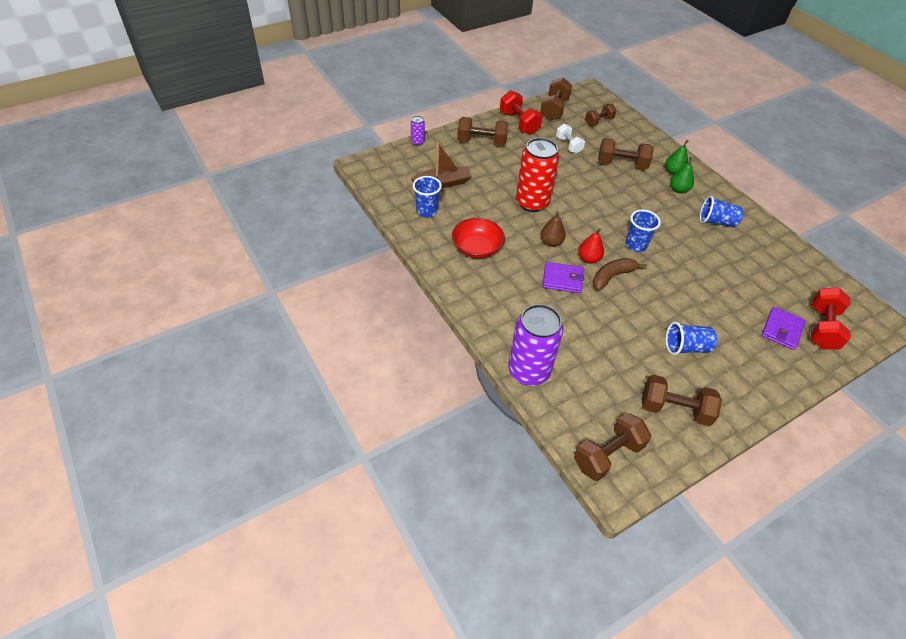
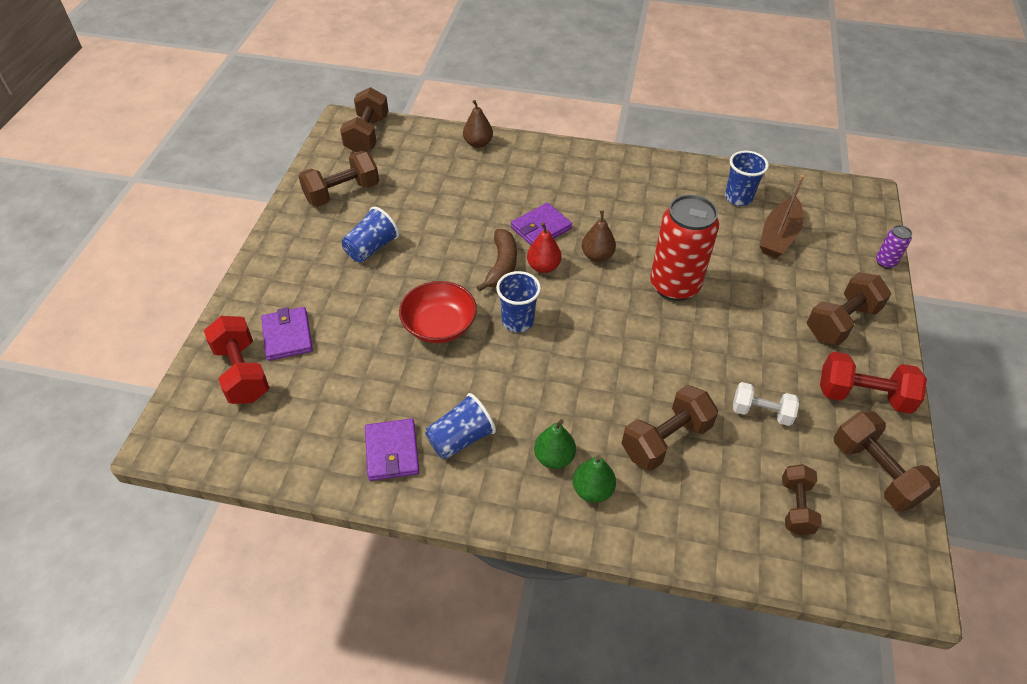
camera: 135 degrees right, 0 degrees up
red bowl [452,218,505,258] -> red bowl moved to [399,281,477,343]
purple can [508,304,563,386] -> brown pear [463,100,493,148]
none -> purple wallet [365,418,419,481]

